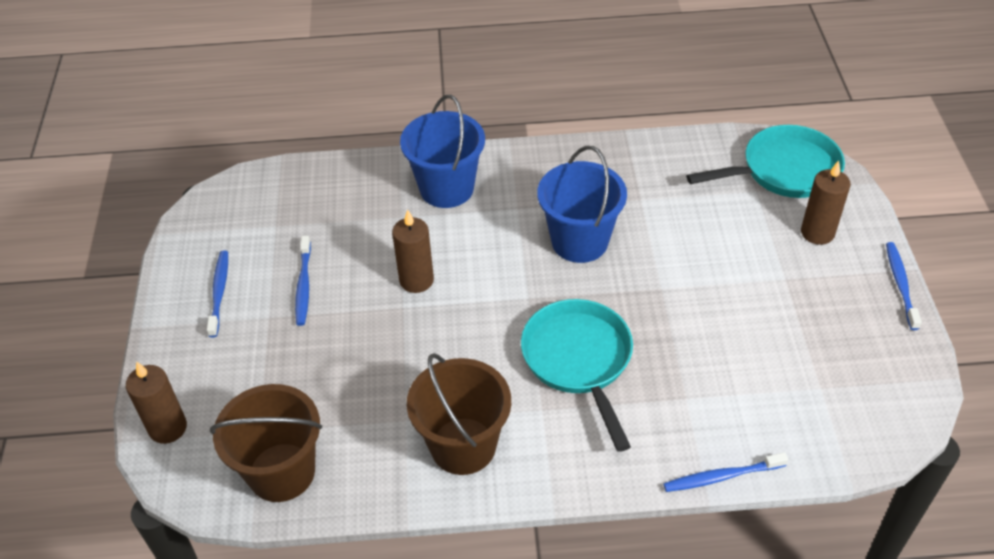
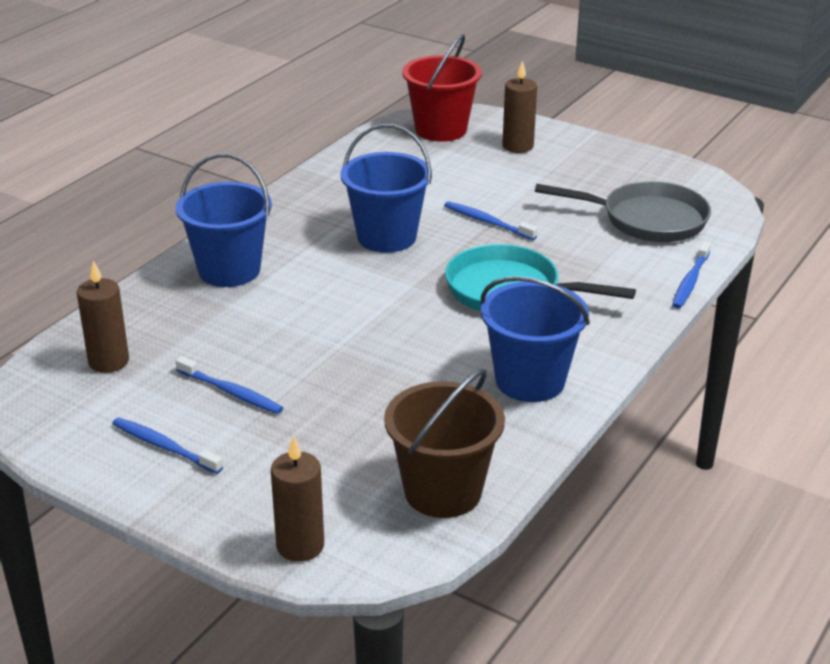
camera: 55 degrees left, 15 degrees down
brown candle [392,210,434,293] -> brown candle moved to [77,260,129,373]
brown bucket [407,353,511,475] -> blue bucket [480,276,590,402]
turquoise pan [686,125,845,198] -> red bucket [402,34,482,142]
blue toothbrush [886,242,922,330] -> blue toothbrush moved to [444,201,538,240]
none -> grey pan [535,181,711,242]

